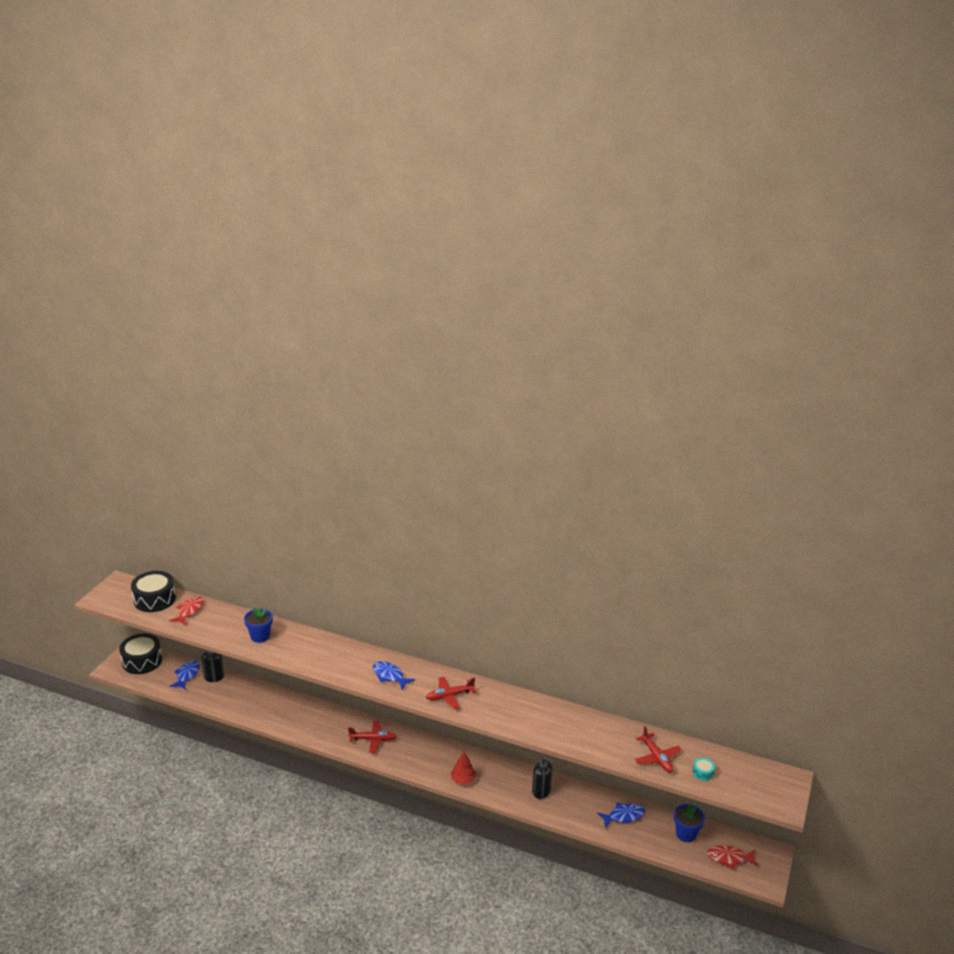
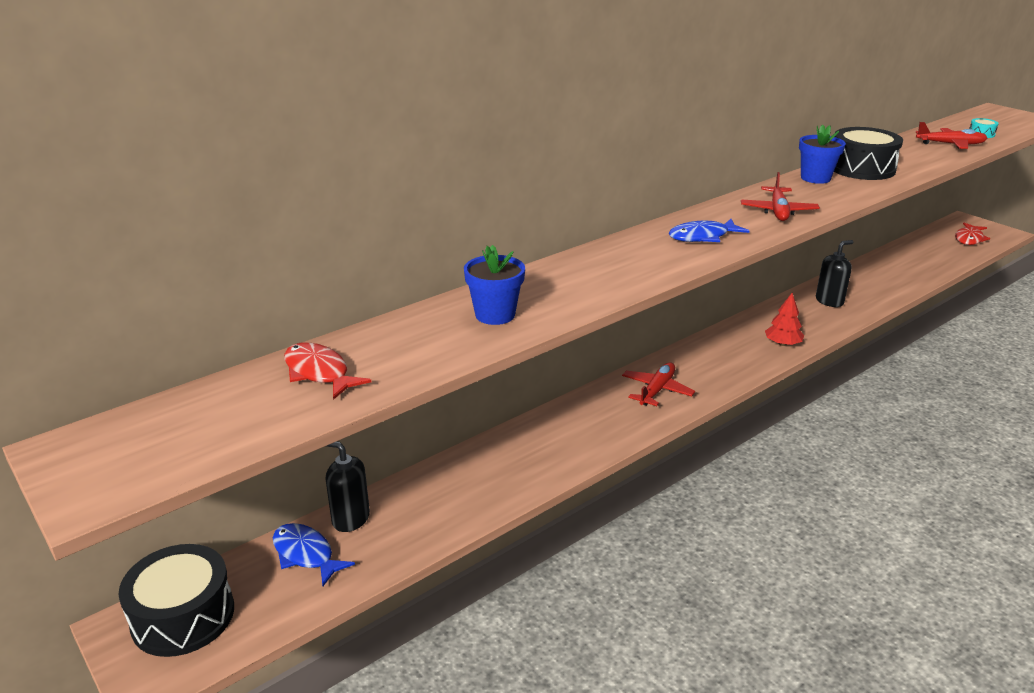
camera: 60 degrees left, 0 degrees up
black drum [131,571,176,612] -> black drum moved to [834,127,903,180]
blue fish [597,803,645,828] -> none
blue flower pot [674,804,705,842] -> blue flower pot moved to [799,124,846,184]

